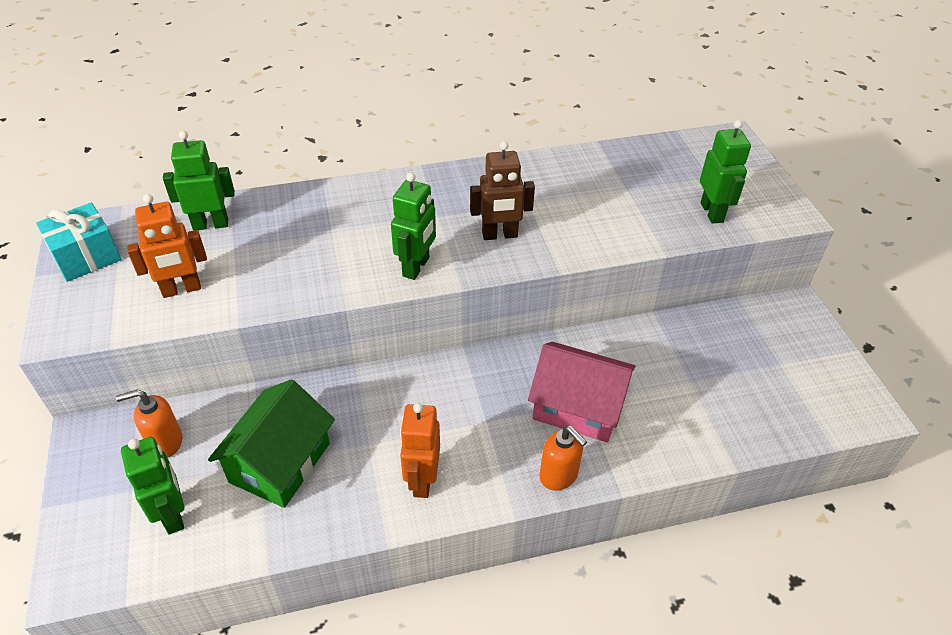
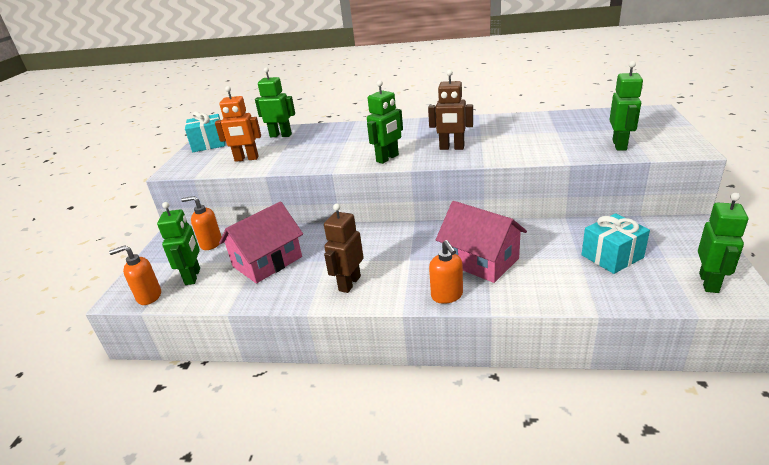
camera: 25 degrees right, 15 degrees down
green house [208,379,335,508] -> pink house [219,201,303,283]
orange robot [400,403,440,498] -> brown robot [324,204,363,293]
none -> orange soap dispenser [109,245,161,305]
none -> turquoise gift [581,213,650,274]
none -> green robot [698,193,748,293]

